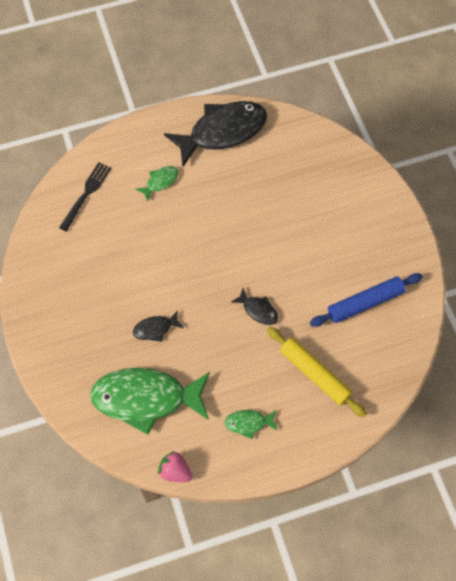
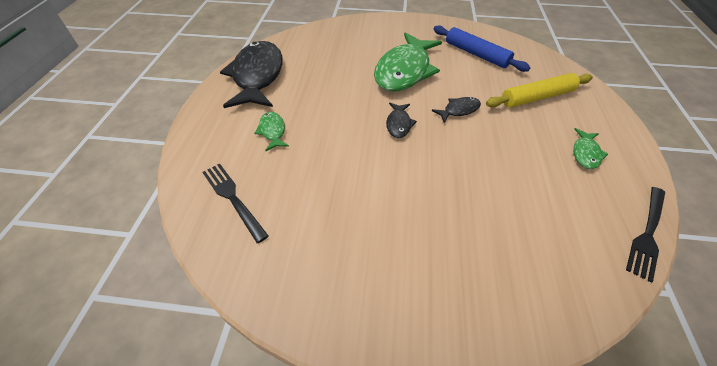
camera: 65 degrees left, 15 degrees down
green fish [90,368,210,435] -> green fish moved to [374,33,442,92]
black fish [133,310,184,342] -> black fish moved to [386,103,417,138]
pink strawberry [158,451,192,482] -> black fork [626,187,665,283]
blue rolling pin [310,273,423,327] -> blue rolling pin turned 45 degrees counterclockwise [434,25,531,72]

